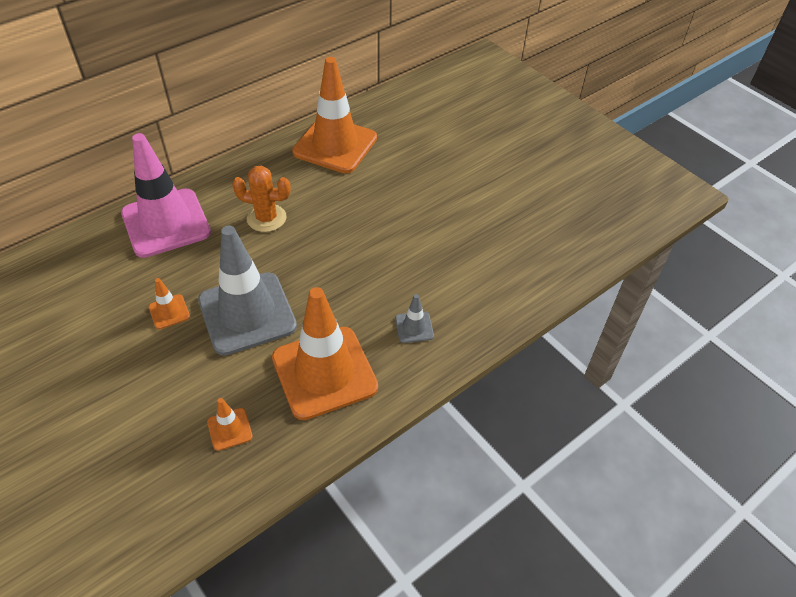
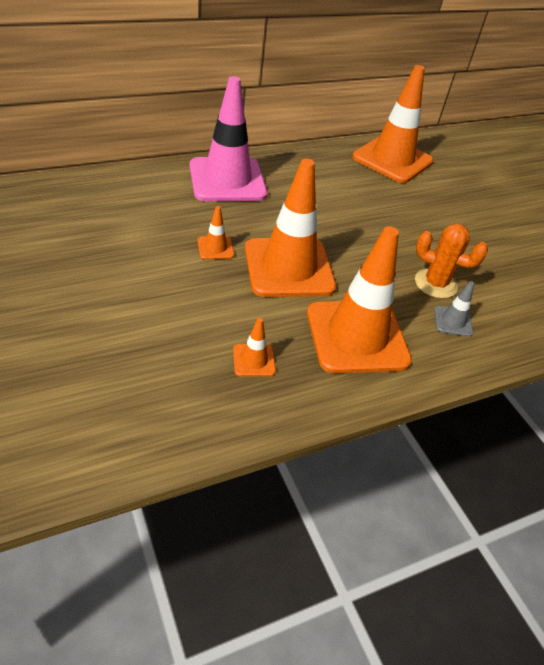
camera: 10 degrees right, 5 degrees down
grey traffic cone [198,226,297,356] -> orange traffic cone [245,159,336,297]
orange cactus [232,166,291,232] -> orange cactus moved to [415,223,488,298]

